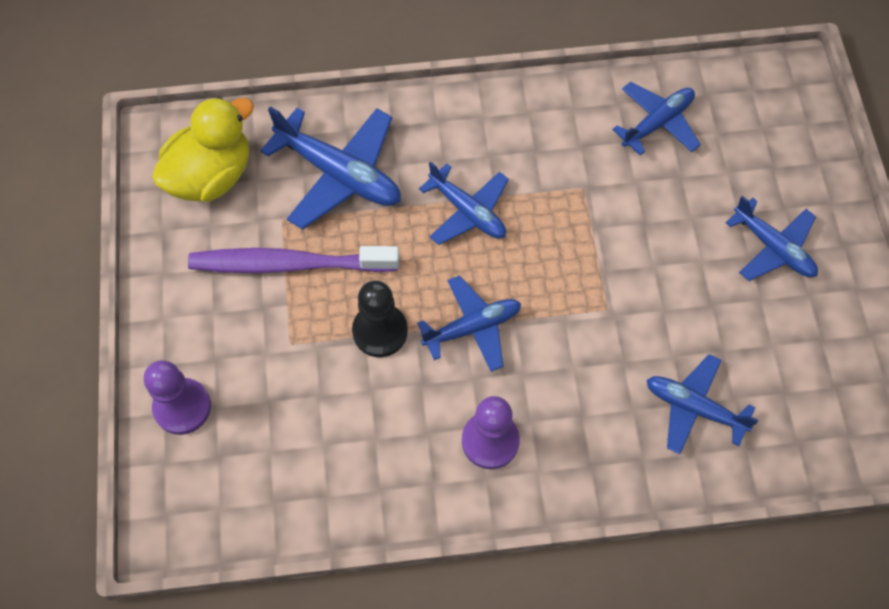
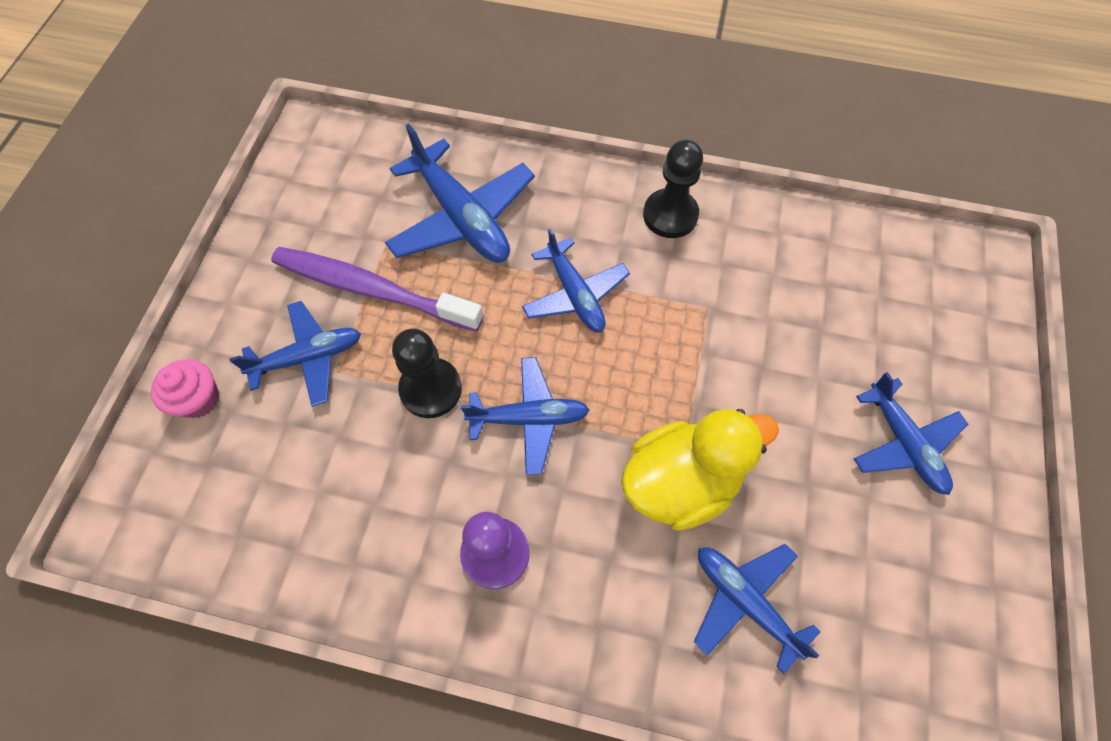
camera: 20 degrees right, 0 degrees up
purple pawn [144,360,211,435] -> pink cupcake [151,359,219,418]
yellow duck [152,97,254,202] -> yellow duck moved to [621,409,779,531]
blue plane [612,82,701,155] -> blue plane moved to [230,301,361,407]
none -> black pawn [643,140,703,238]

